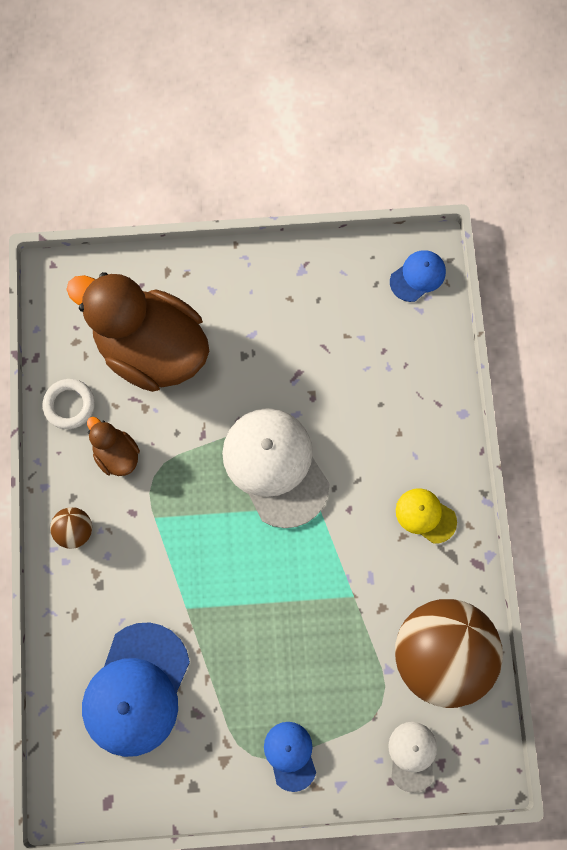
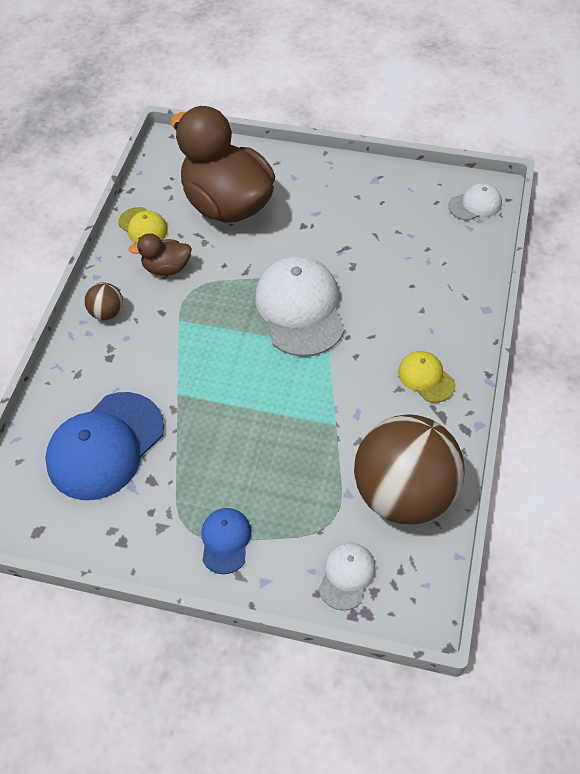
camera: 20 degrees right, 20 degrees down
white ring [42,379,95,429] -> yellow cap [118,207,168,244]
brown duck [87,417,140,476] -> brown duck turned 75 degrees counterclockwise [128,233,192,275]
blue cap [390,250,446,302] -> white cap [449,183,502,221]

